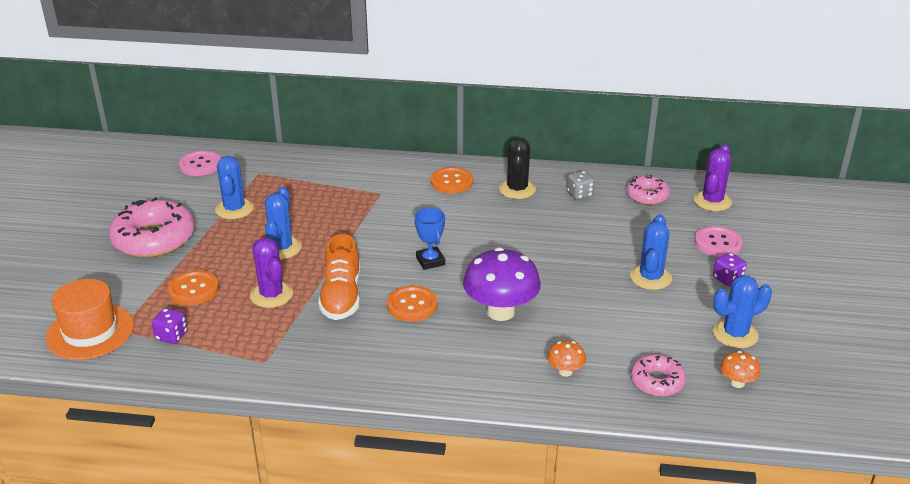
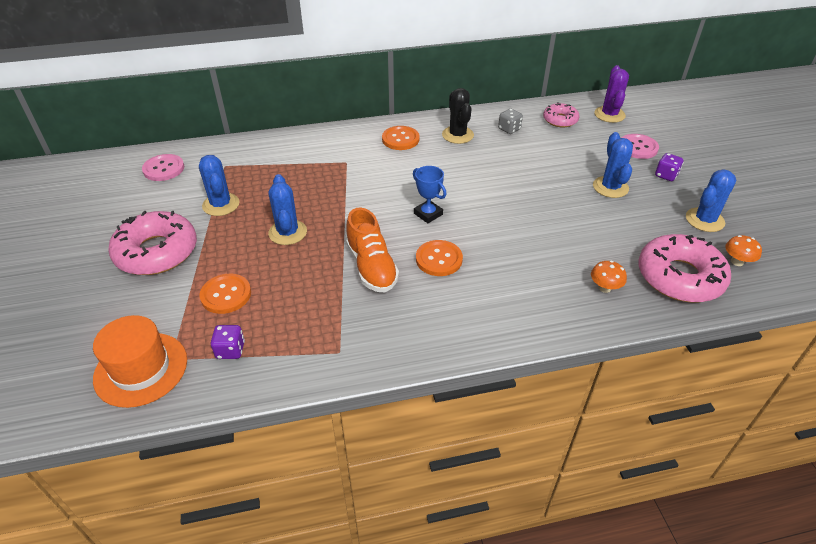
camera: 20 degrees left, 10 degrees up
purple cactus [250,238,293,308] -> none
purple mushroom [463,247,541,321] -> none
pink donut [631,354,686,396] -> pink donut [638,234,731,302], size x1.82

